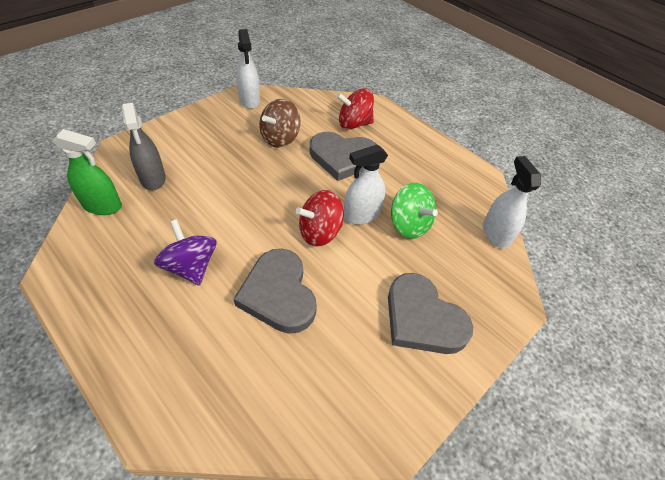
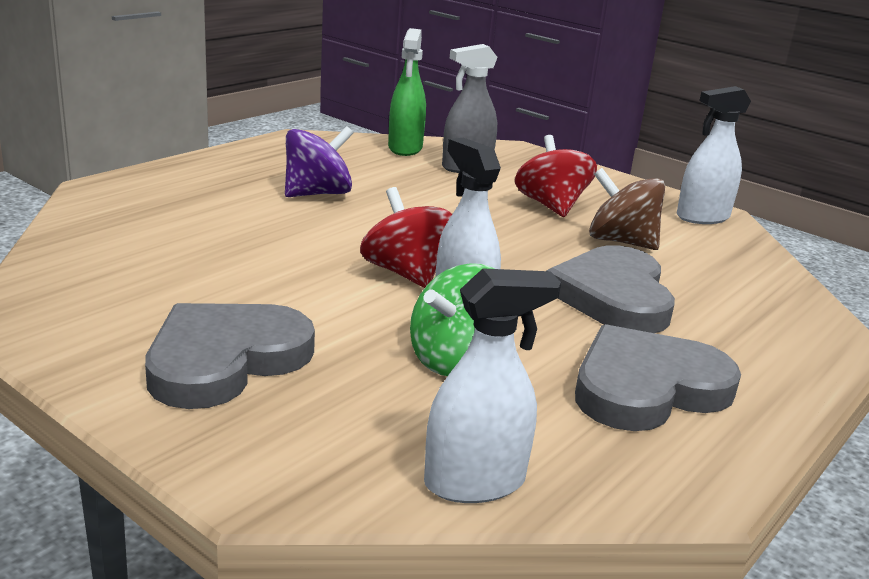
camera: 85 degrees right, 25 degrees down
grey heart [234,249,317,334] -> grey heart moved to [575,324,741,431]
red spinning top [337,88,374,130] -> red spinning top moved to [515,135,597,217]

